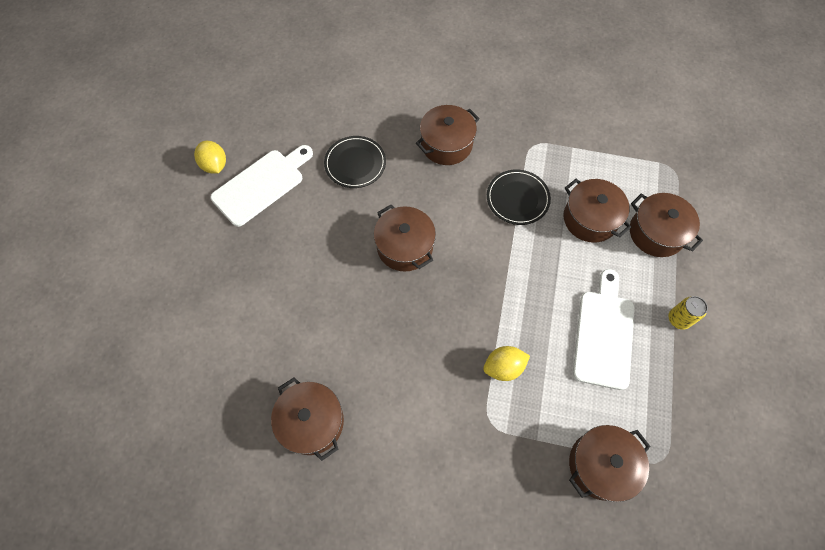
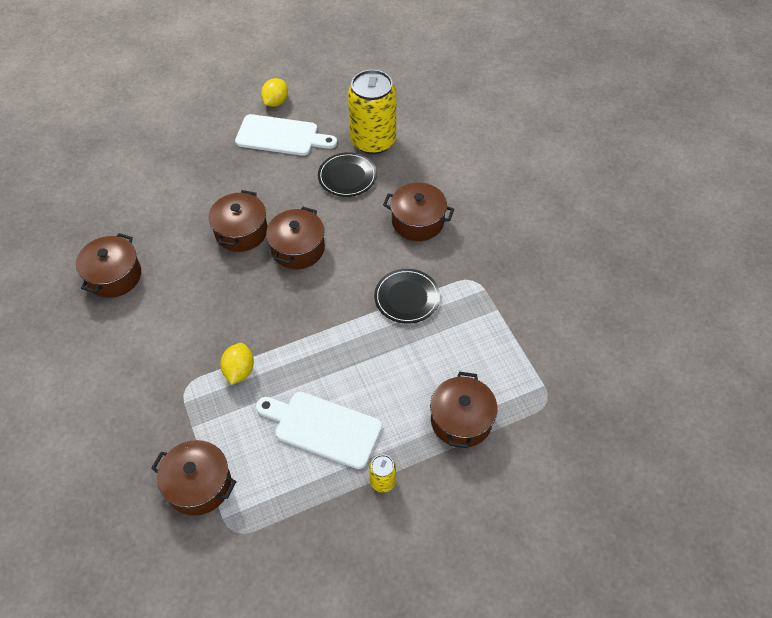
camera: 55 degrees right, 10 degrees down
yellow lemon [483,346,530,381] -> yellow lemon turned 60 degrees clockwise [220,343,254,385]
brown pot [563,179,631,243] -> brown pot moved to [208,190,268,252]
white cutting board [573,269,634,390] -> white cutting board turned 135 degrees counterclockwise [256,392,382,469]
none -> yellow can [348,70,396,154]

